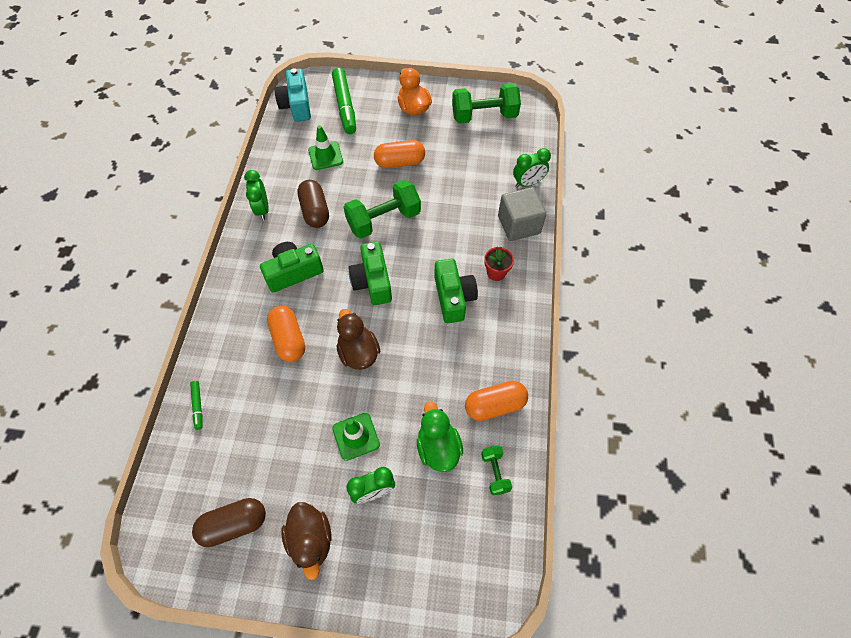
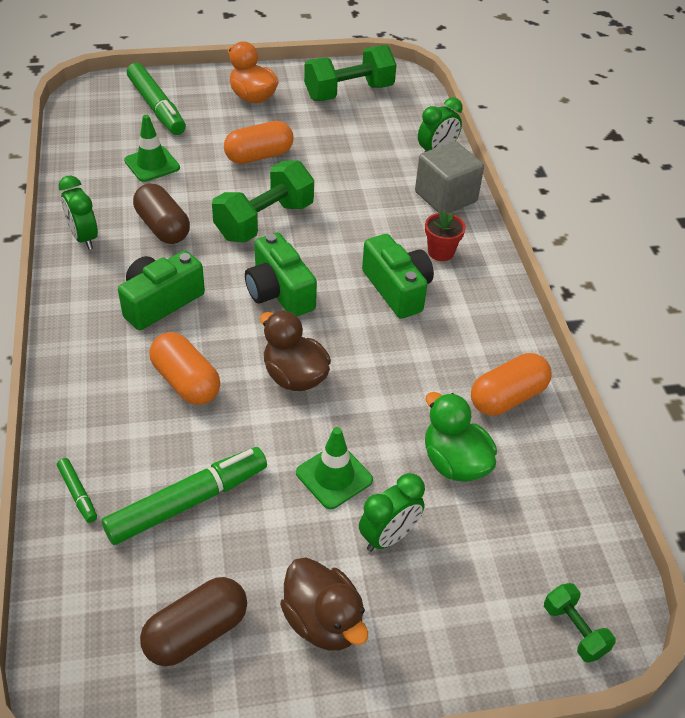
camera: 20 degrees left, 15 degrees down
turquoise camera [275,68,311,122] -> none
green dumbbell [481,446,512,495] -> green dumbbell moved to [544,583,616,663]
none -> green marker [102,447,267,545]

